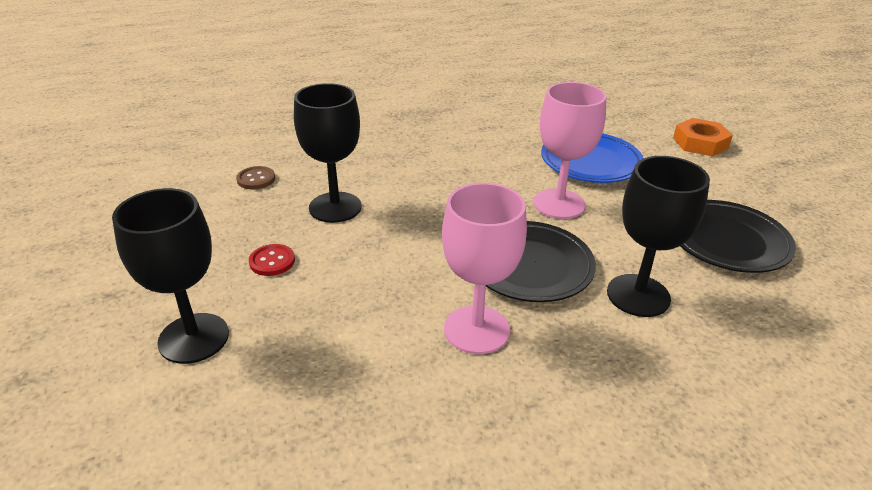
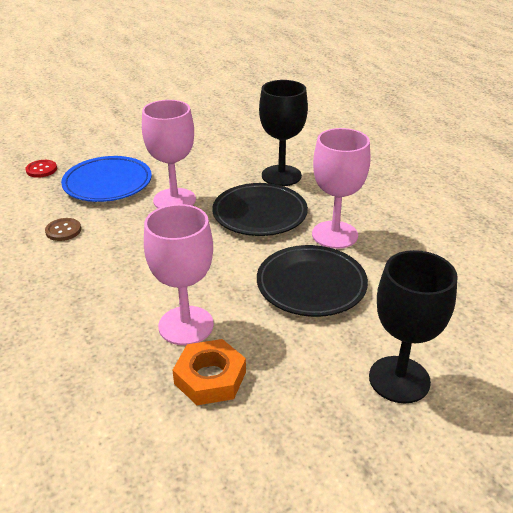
camera: 95 degrees left, 0 degrees up
brown button [236,166,275,189] -> brown button moved to [45,218,81,241]
red button [249,244,295,276] -> red button moved to [25,160,57,178]
black goblet [294,83,362,223] -> pink goblet [144,204,214,345]
orange nut [673,118,733,156] -> orange nut moved to [173,339,246,405]
black plate [680,200,796,273] -> black plate moved to [257,245,368,317]

